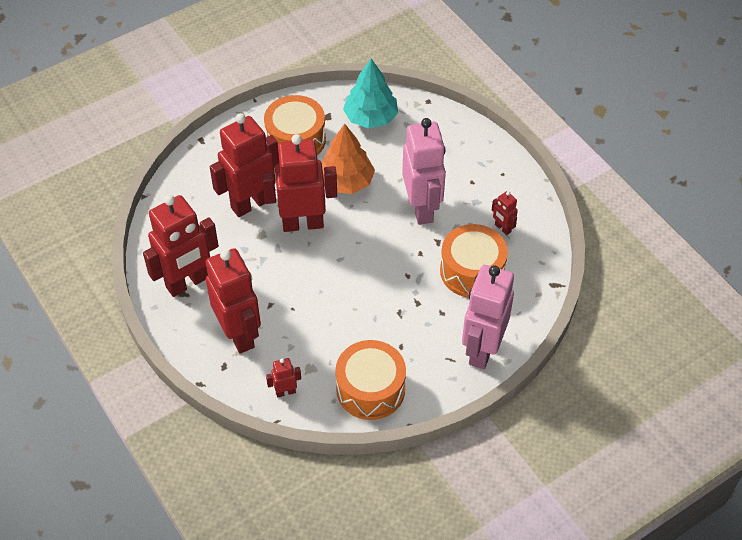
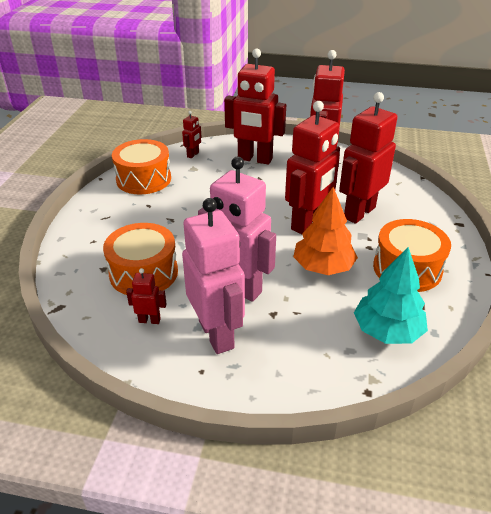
camera: 135 degrees right, 15 degrees down
red robot [210,113,279,217] -> red robot turned 150 degrees counterclockwise [339,92,397,224]
pink robot [462,265,514,369] -> pink robot moved to [182,198,245,354]

